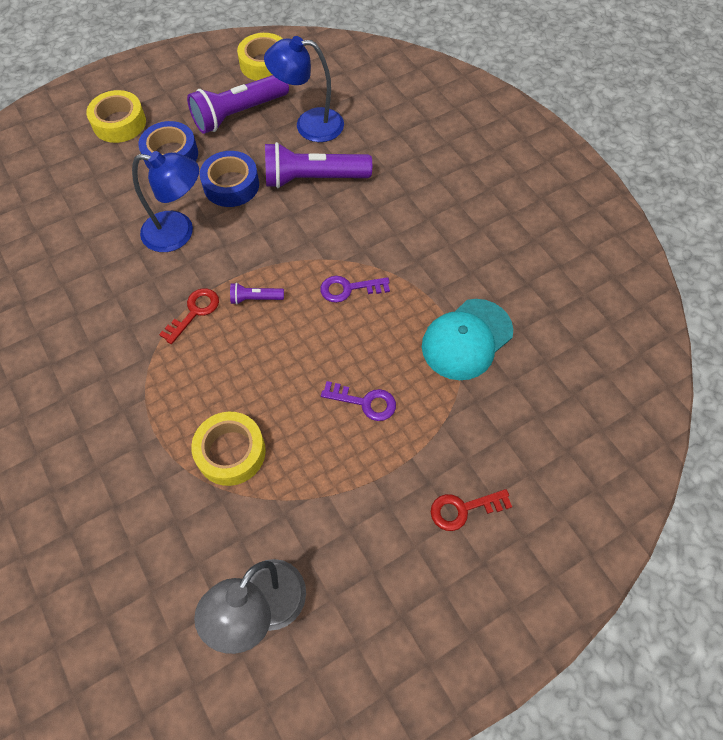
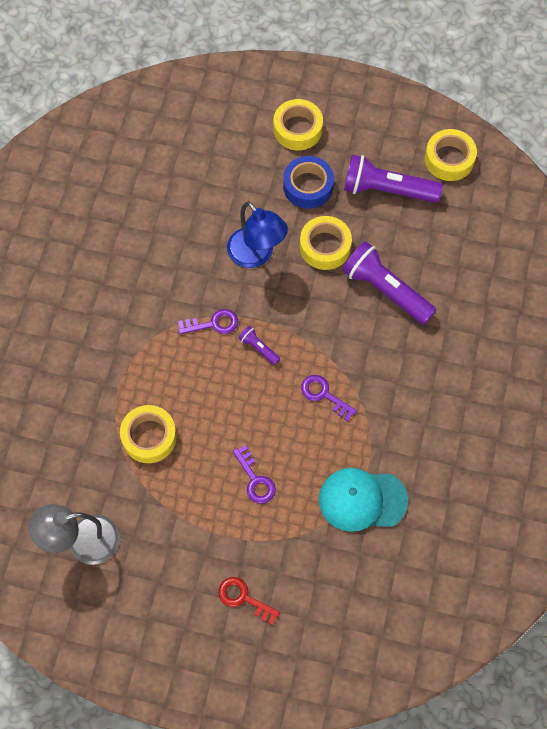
camera: 45 degrees right, 5 degrees up
red key [159,288,219,344] -> purple key [178,309,238,334]
blue tape [199,151,259,207] -> yellow tape [300,216,352,270]
blue lamp [264,36,344,142] -> none

